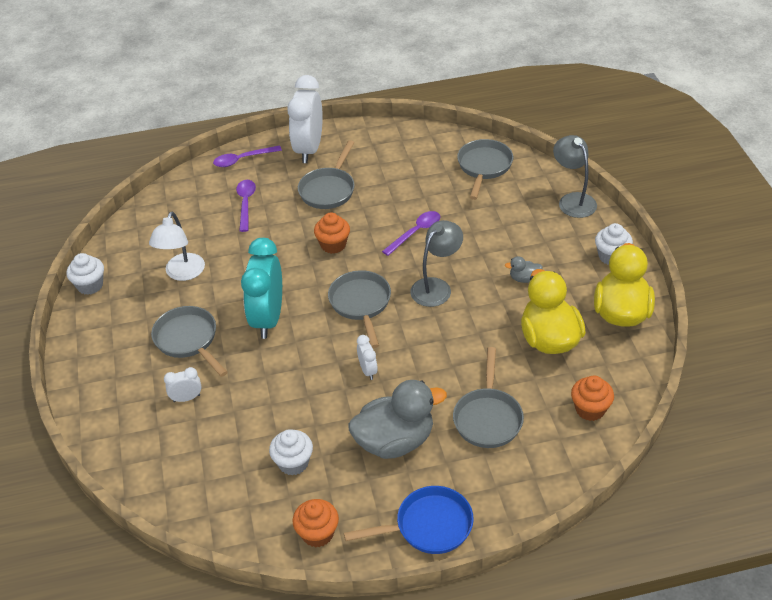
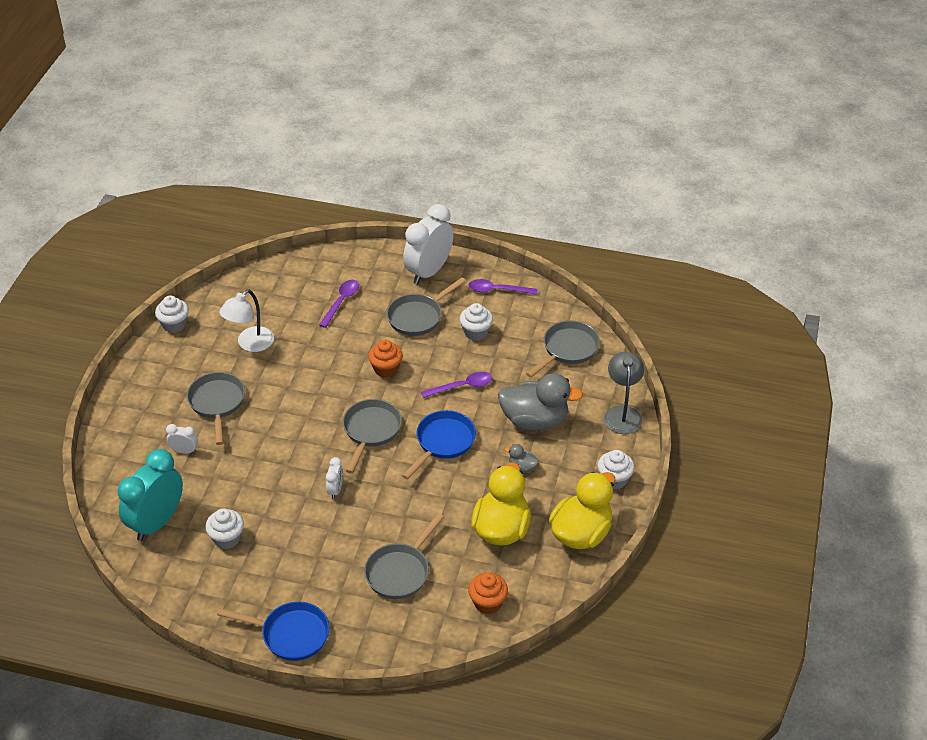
camera: 25 degrees right, 0 degrees up
purple spoon [213,145,282,167] -> purple spoon moved to [469,279,538,295]
turquoise clock [241,238,282,339] -> turquoise clock moved to [118,449,183,541]
orange cupcake [292,499,339,548] -> none
grey duck [348,380,447,459] -> grey duck moved to [498,373,583,430]
grey lamp [410,220,463,307] -> blue pan [402,410,476,479]
none -> white cupcake [460,303,493,341]

